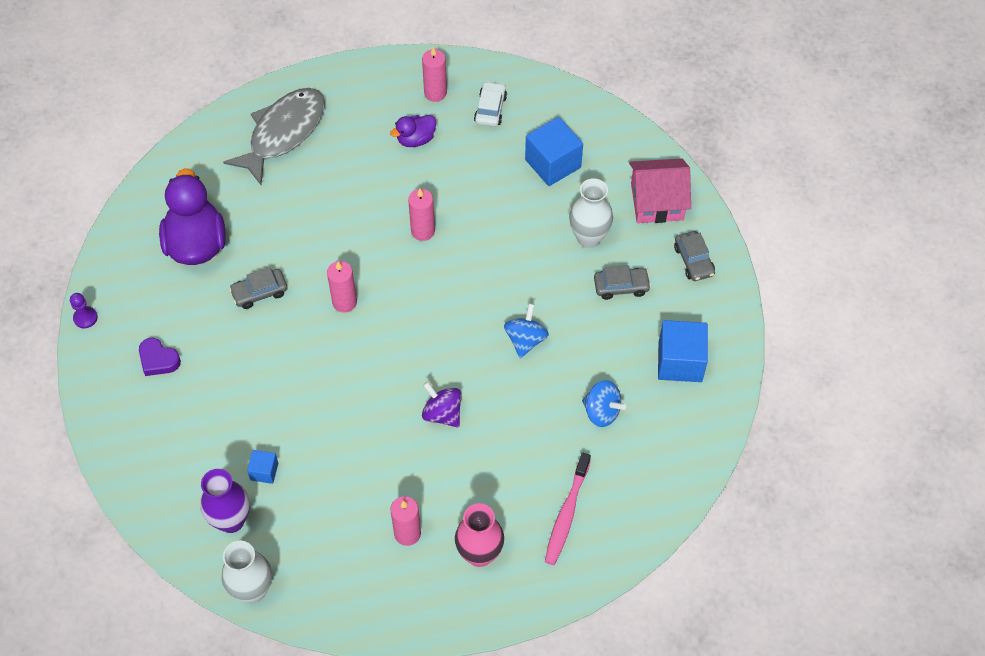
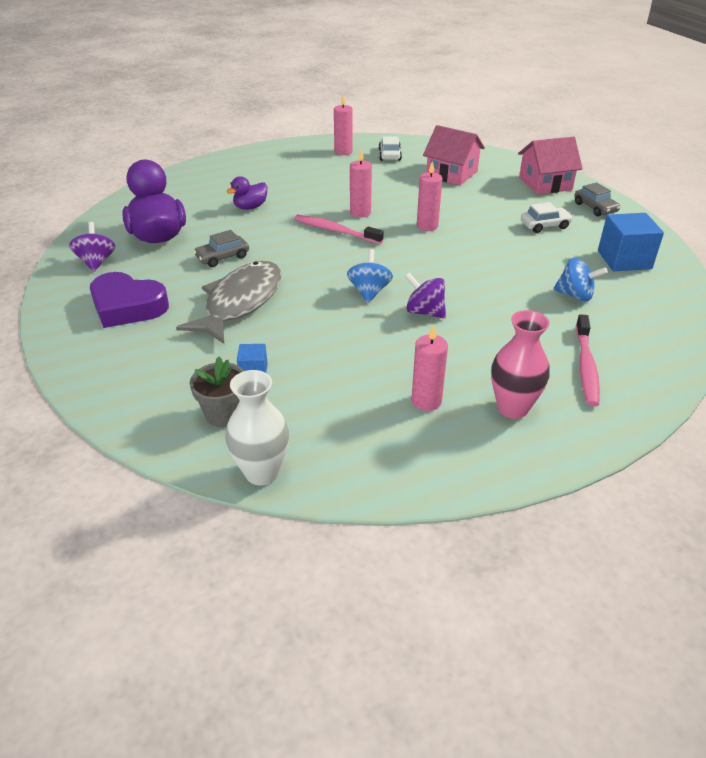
camera: 10 degrees left, 20 degrees down
purple pawn [70,293,98,328] -> none
purple heart [139,338,181,376] -> purple heart [90,272,169,328], size x1.78
purple vase [200,469,250,533] -> grey flower pot [190,357,244,427]
grey fish [223,88,325,185] -> grey fish moved to [176,261,282,344]
pink candle [327,261,357,313] -> pink candle moved to [417,161,442,231]
purple duck [390,115,436,147] -> purple duck moved to [227,176,267,210]
blue spinning top [504,303,549,358] -> blue spinning top moved to [347,249,393,303]
blue cube [525,117,583,186] -> pink house [423,125,485,185]
white vase [569,178,613,248] -> none
grey car [594,265,651,300] -> white car [521,202,573,233]
none -> purple spinning top [69,222,115,272]
none -> pink toothbrush [294,215,384,244]

